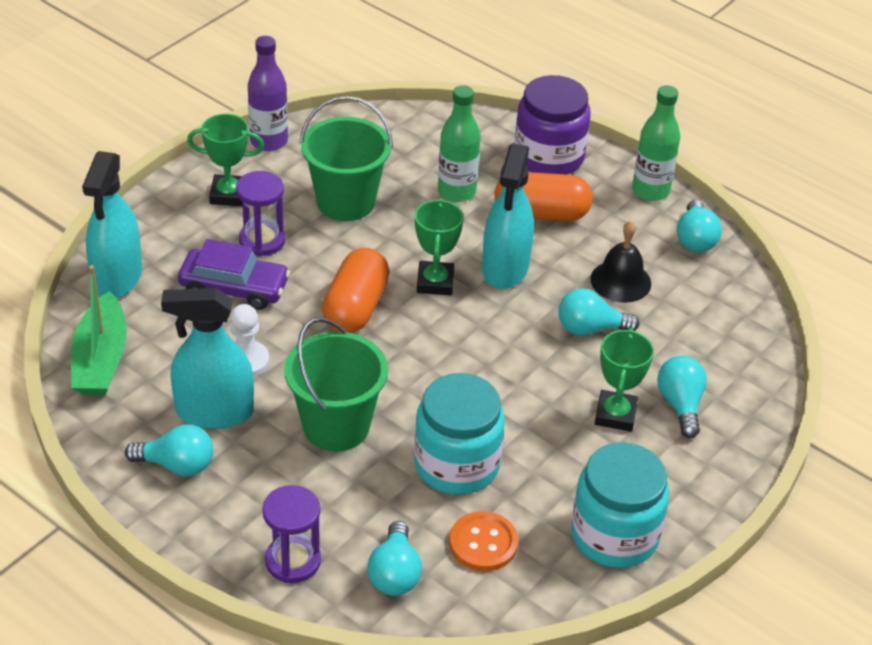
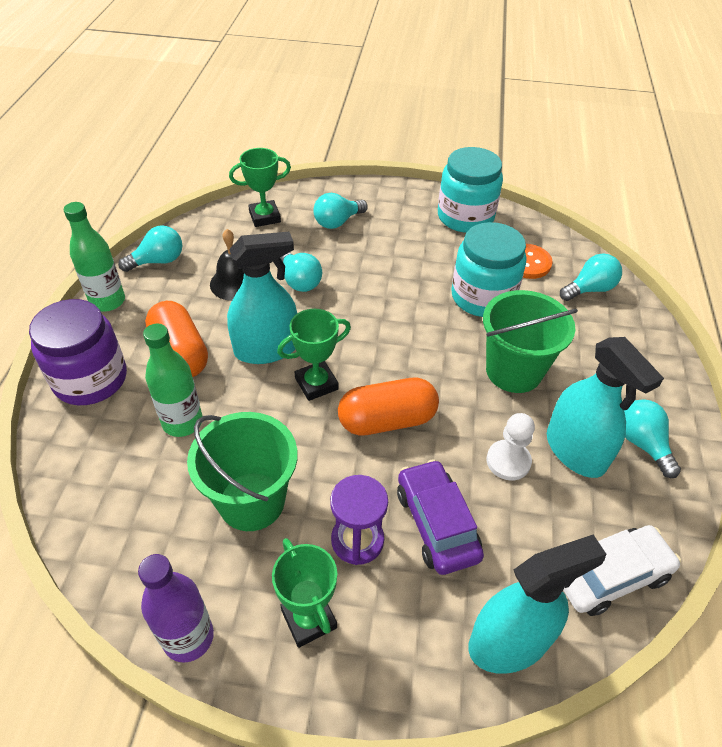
camera: 120 degrees left, 5 degrees up
green boat [71,265,127,395] -> white car [563,525,681,616]
purple hourglass [262,485,321,583] -> none
green trophy [595,328,654,432] -> green trophy moved to [229,148,291,227]

